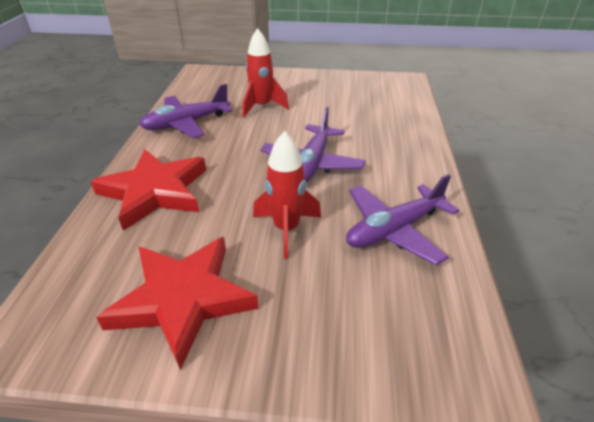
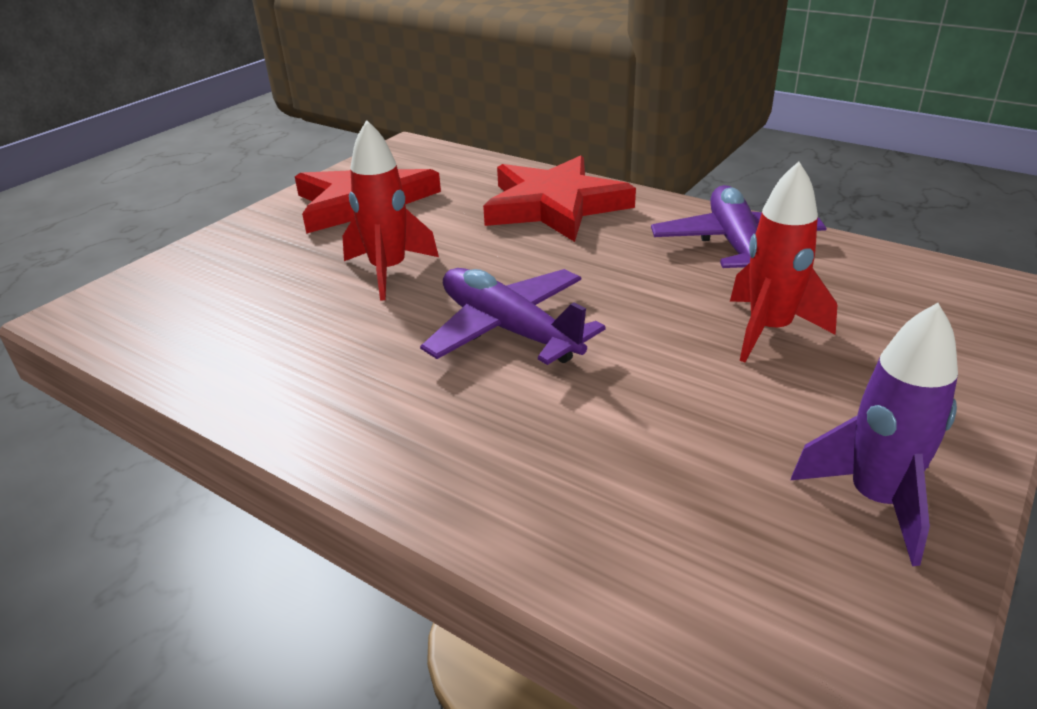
camera: 120 degrees right, 5 degrees down
purple plane [346,174,459,265] -> none
none -> purple rocket [791,303,958,566]

